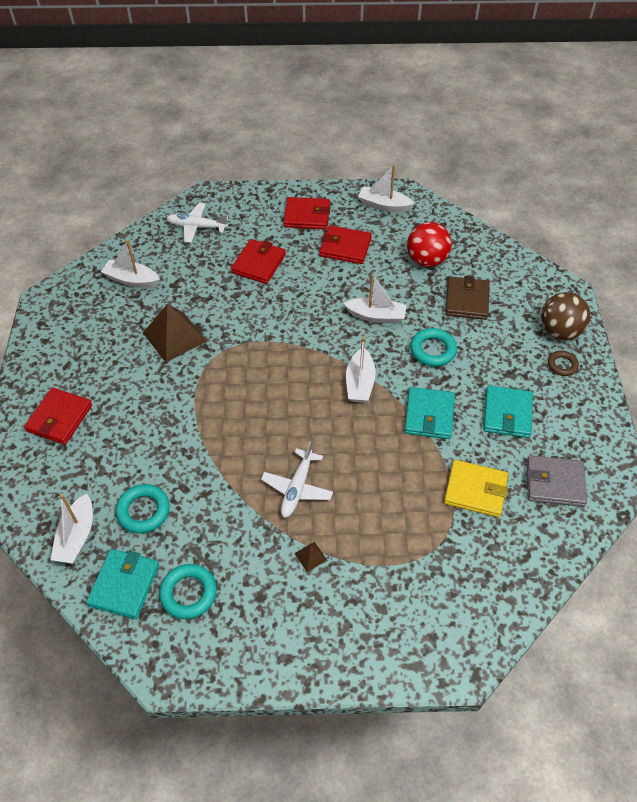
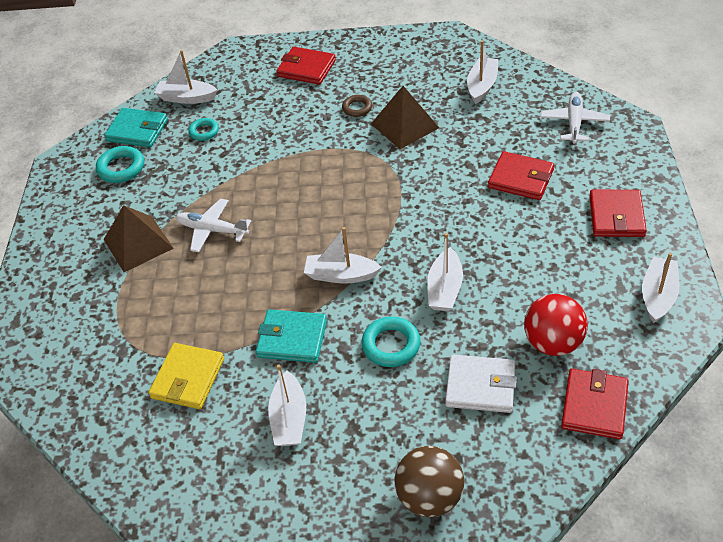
camera: 95 degrees right, 5 degrees down
turquoise ring [116,484,170,533] -> turquoise ring [188,118,219,141], size x0.65
brown pyramid [294,542,327,572] -> brown pyramid [103,205,174,272], size x2.36
red wallet [320,225,372,264] -> red wallet moved to [561,369,629,440]
brown wallet [445,276,490,320] -> white wallet [445,355,517,413]
turquoise wallet [483,385,533,438] -> white boat [268,365,306,446]
grey wallet [527,455,587,507] -> none
brown ring [548,351,579,376] -> brown ring moved to [342,95,372,117]

